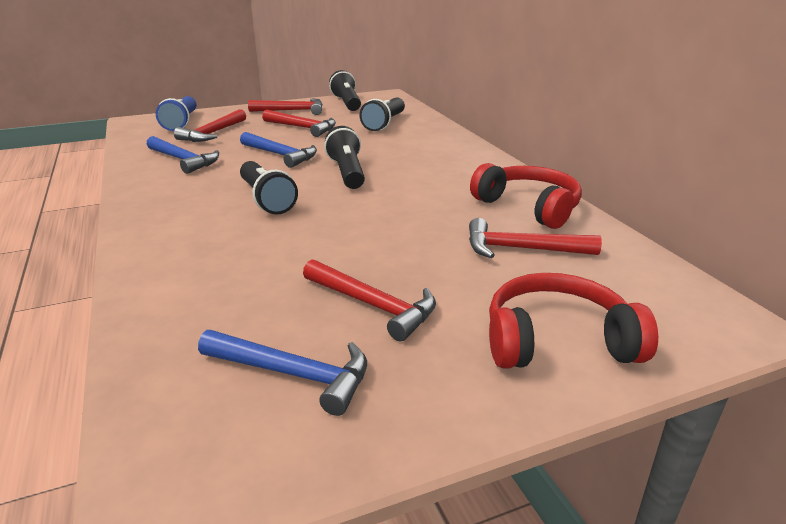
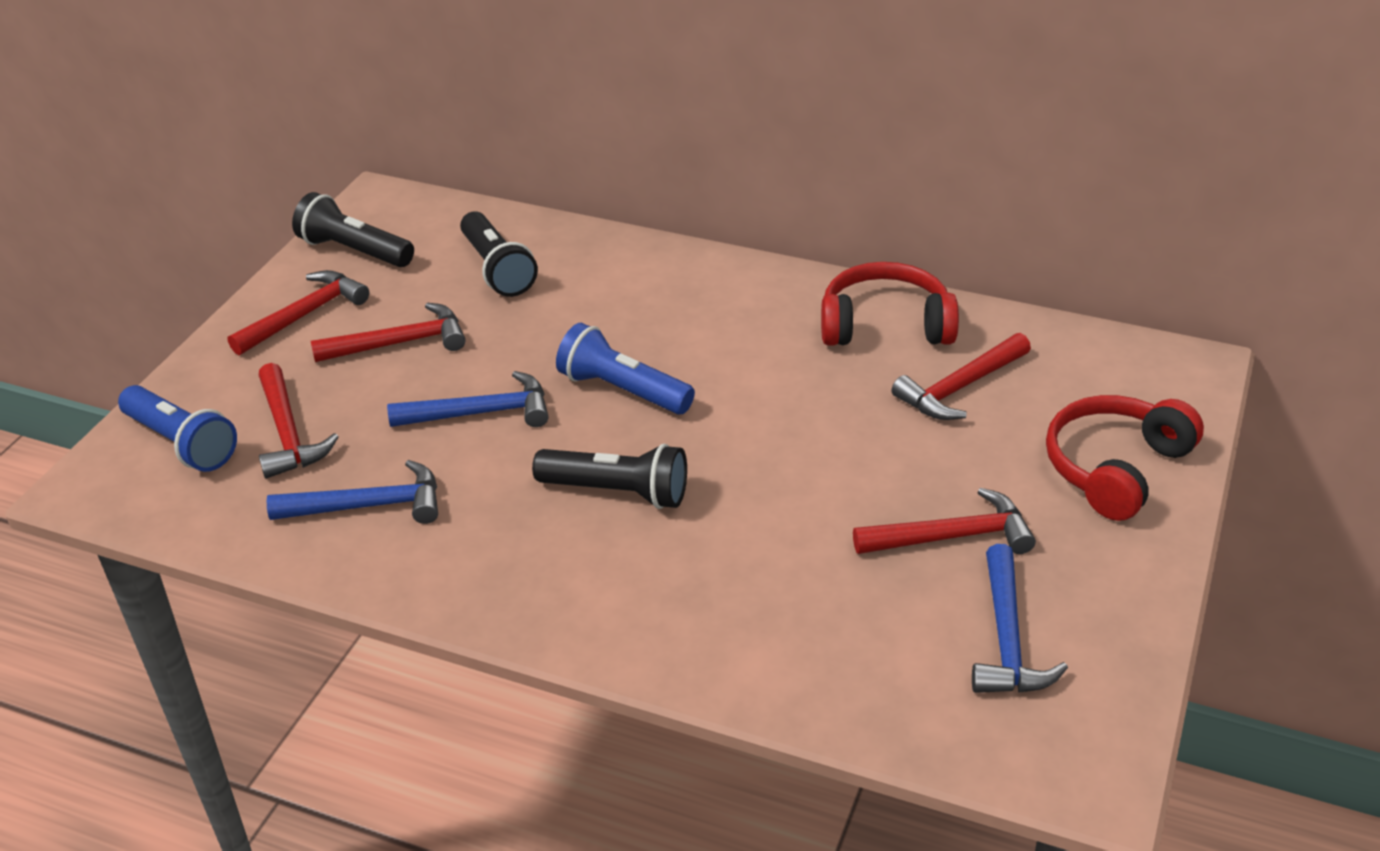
camera: 45 degrees left, 10 degrees up
blue hammer [198,330,367,416] -> blue hammer turned 120 degrees clockwise [972,544,1068,693]
black flashlight [324,126,365,189] -> blue flashlight [556,323,695,414]

